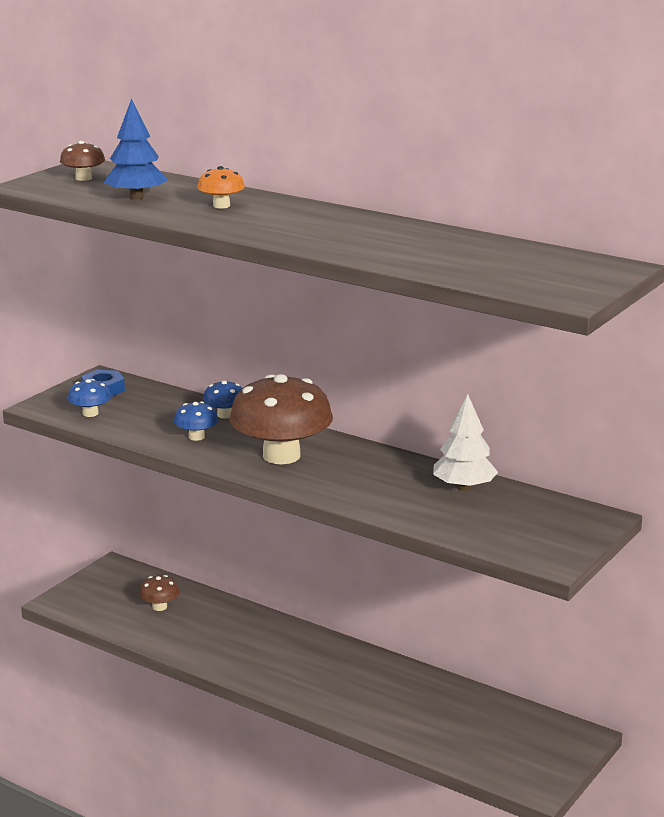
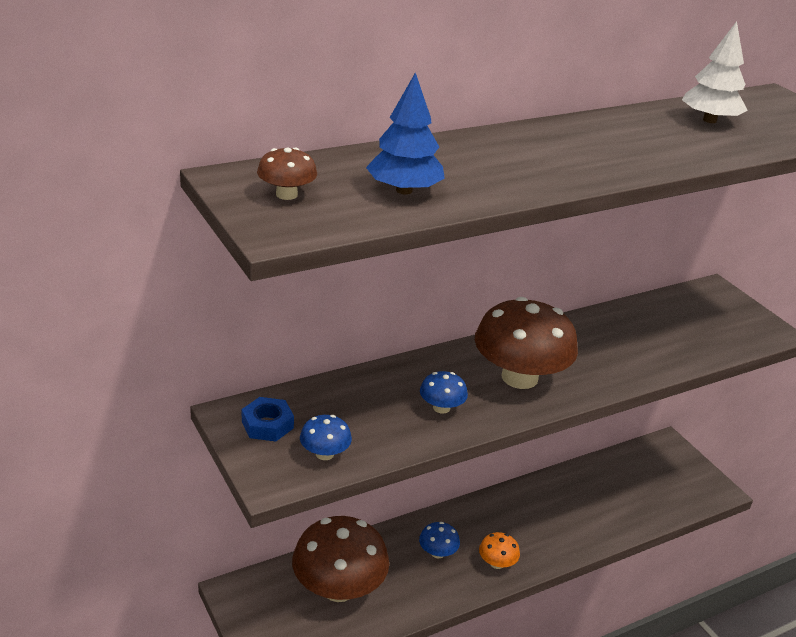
camera: 65 degrees left, 10 degrees up
brown mushroom [139,575,180,611] -> brown mushroom [292,516,389,602], size x2.23
orange mushroom [197,166,245,208] -> orange mushroom moved to [479,532,520,569]
blue mushroom [203,380,242,418] -> blue mushroom moved to [419,522,460,558]
white tree [433,394,498,491] -> white tree moved to [682,21,748,123]

